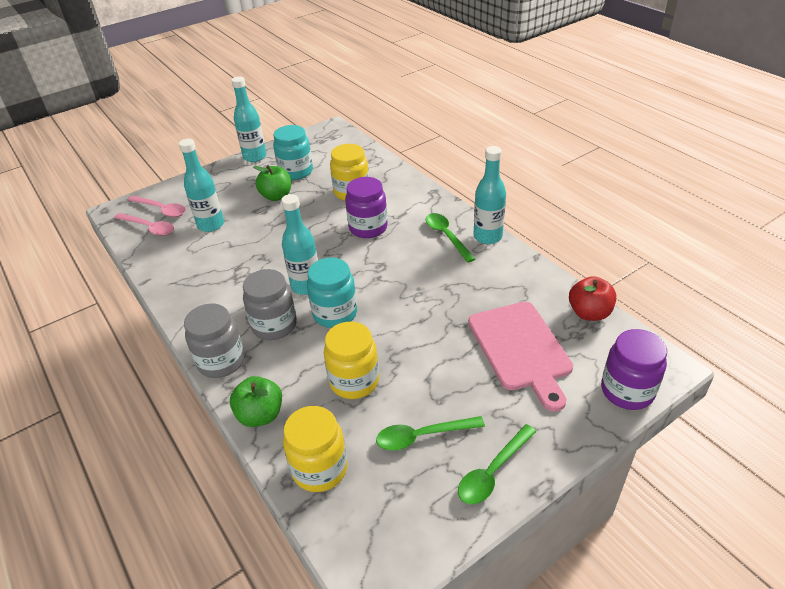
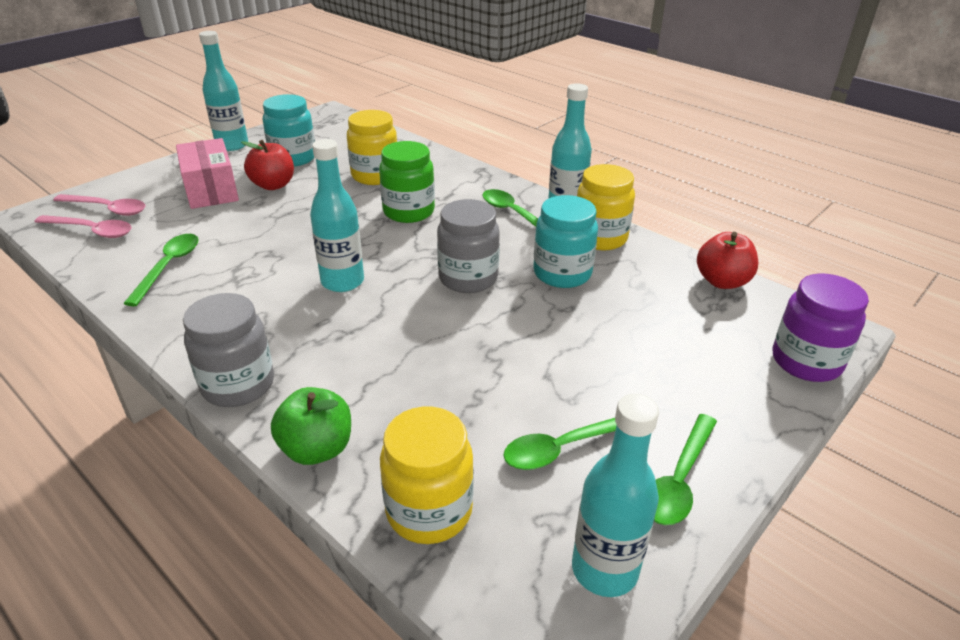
camera: 15 degrees left, 5 degrees down
turquoise bottle [179,139,224,232] -> turquoise bottle moved to [572,394,659,597]
grey jar [243,269,297,340] -> grey jar moved to [437,199,500,293]
green apple [254,165,291,201] -> red apple [241,140,294,190]
turquoise jar [307,258,357,328] -> turquoise jar moved to [533,195,598,288]
yellow jar [324,322,379,399] -> yellow jar moved to [577,164,635,250]
purple jar [345,177,388,238] -> green jar [379,141,435,223]
pink cutting board [468,302,573,412] -> none
none -> green spoon [123,234,199,306]
none -> pink box [176,138,239,209]

